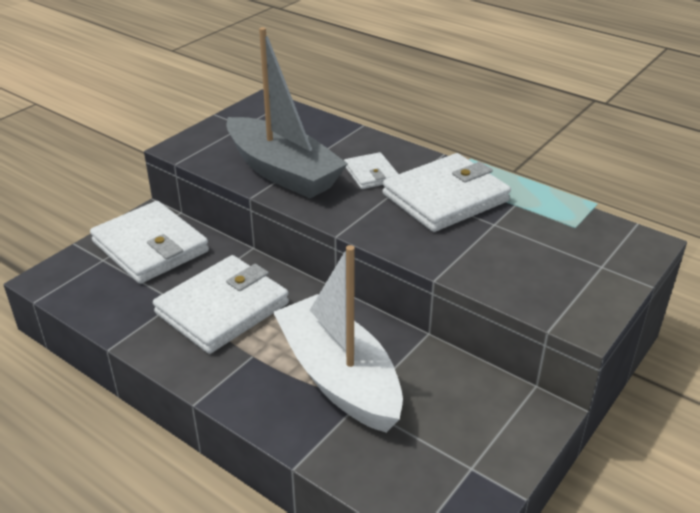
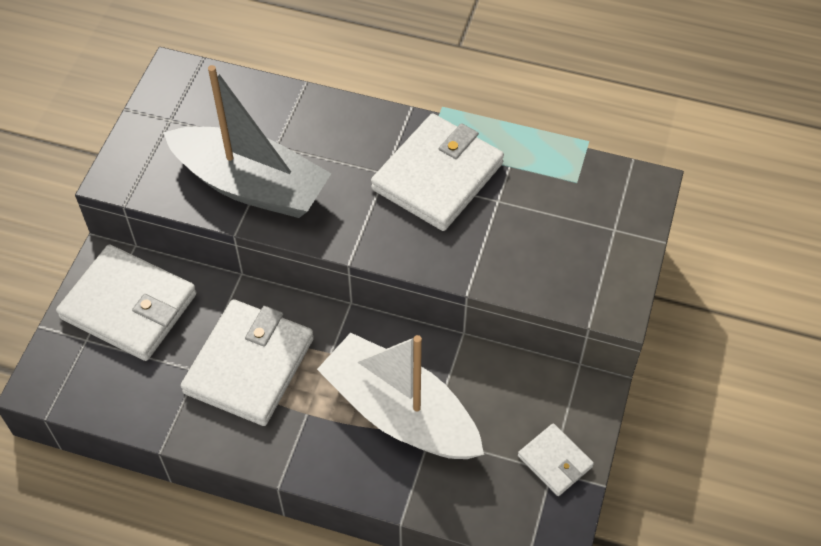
camera: 20 degrees left, 20 degrees up
white wallet [344,152,398,189] -> white wallet moved to [518,423,594,496]

